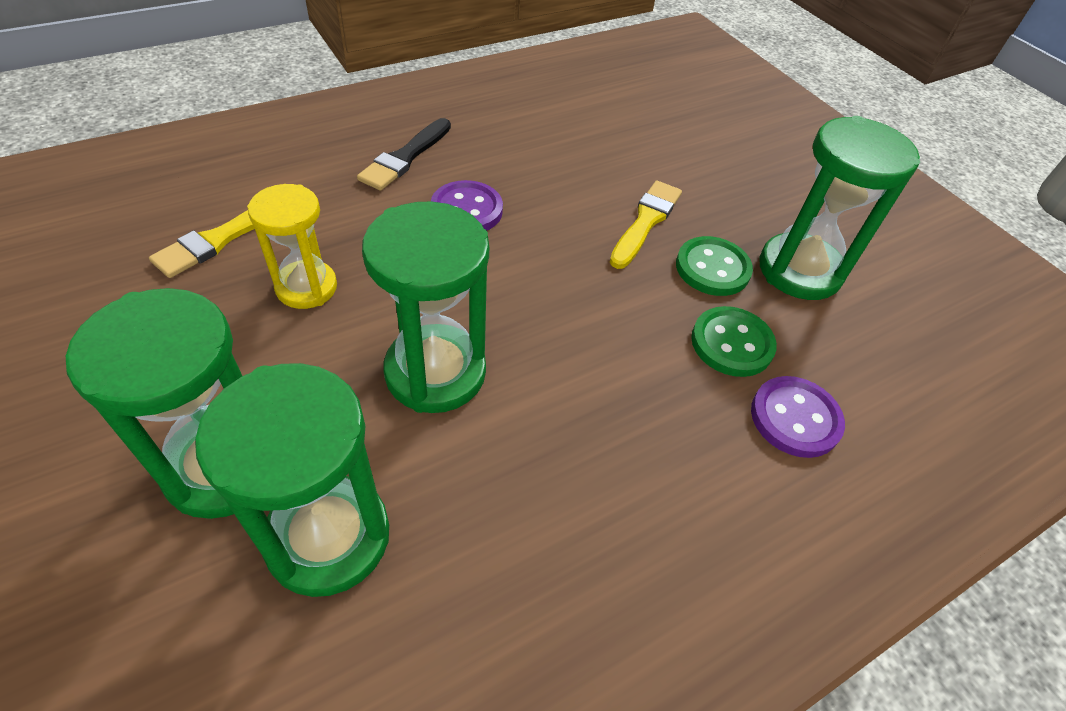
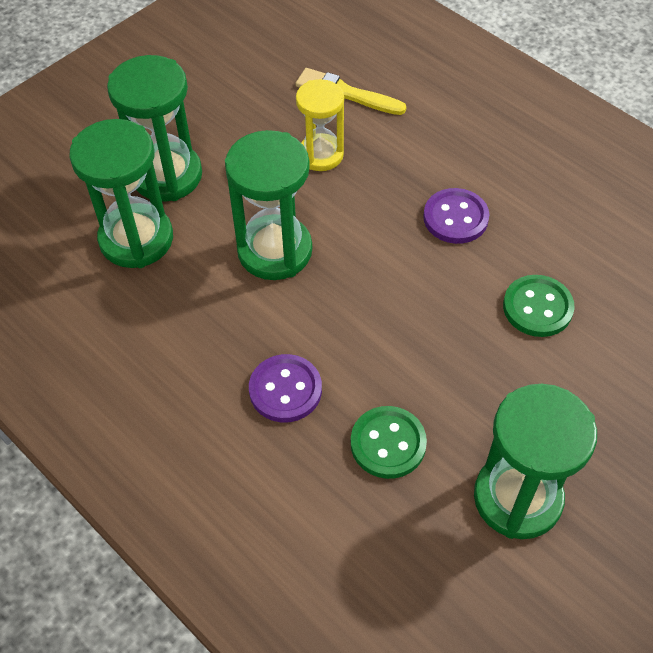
camera: 80 degrees right, 5 degrees up
black brush [357,118,451,191] -> none
yellow brush [610,180,682,269] -> none
green button [676,236,753,296] -> green button moved to [503,275,575,337]
purple button [751,376,845,458] -> purple button moved to [249,354,322,423]

